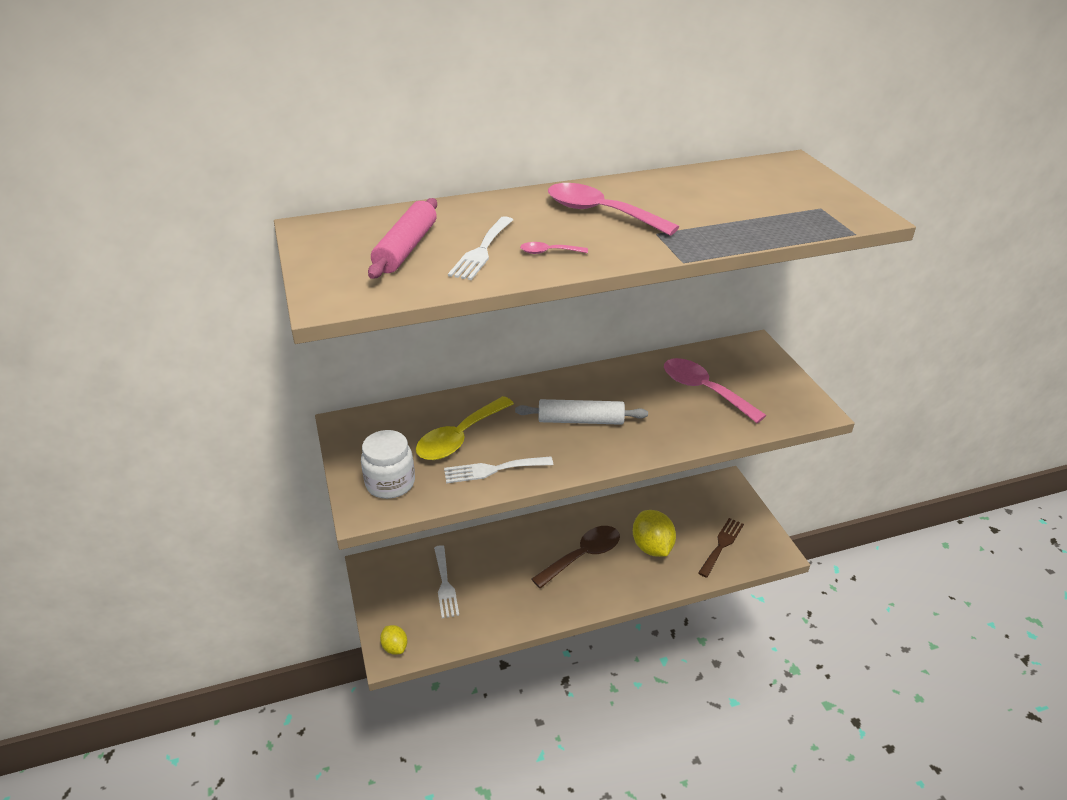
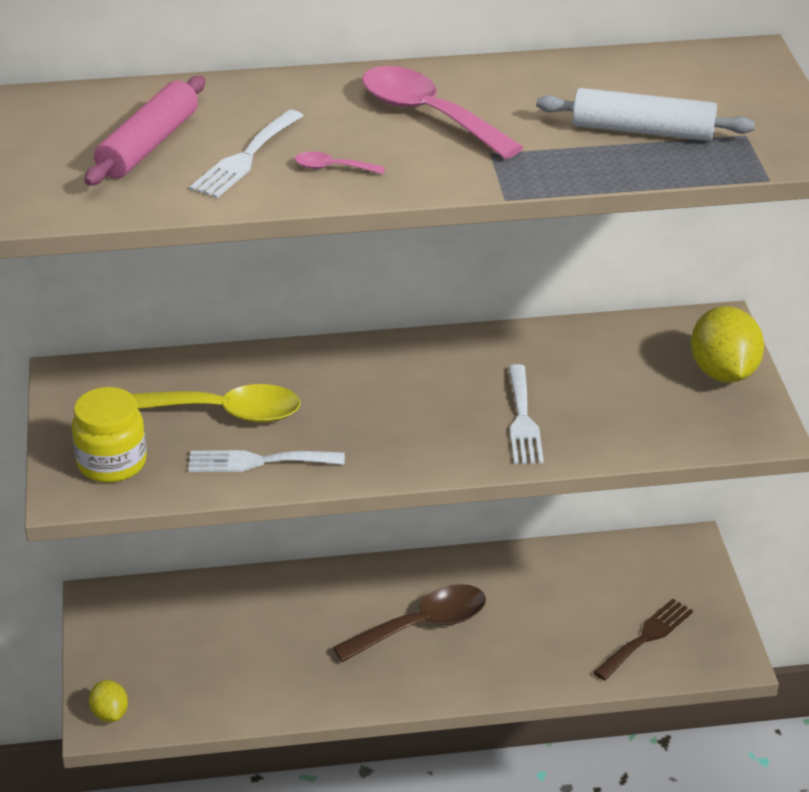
camera: 10 degrees right, 0 degrees up
white jar [361,430,415,499] -> yellow jar [72,387,147,483]
yellow spoon [416,396,514,460] -> yellow spoon turned 135 degrees counterclockwise [132,384,301,423]
white fork [434,545,459,618] -> white fork moved to [508,364,544,464]
white rolling pin [515,399,648,425] -> white rolling pin moved to [536,88,755,141]
yellow lemon [633,510,676,557] -> yellow lemon moved to [691,306,764,383]
pink spoon [664,358,767,423] -> none

